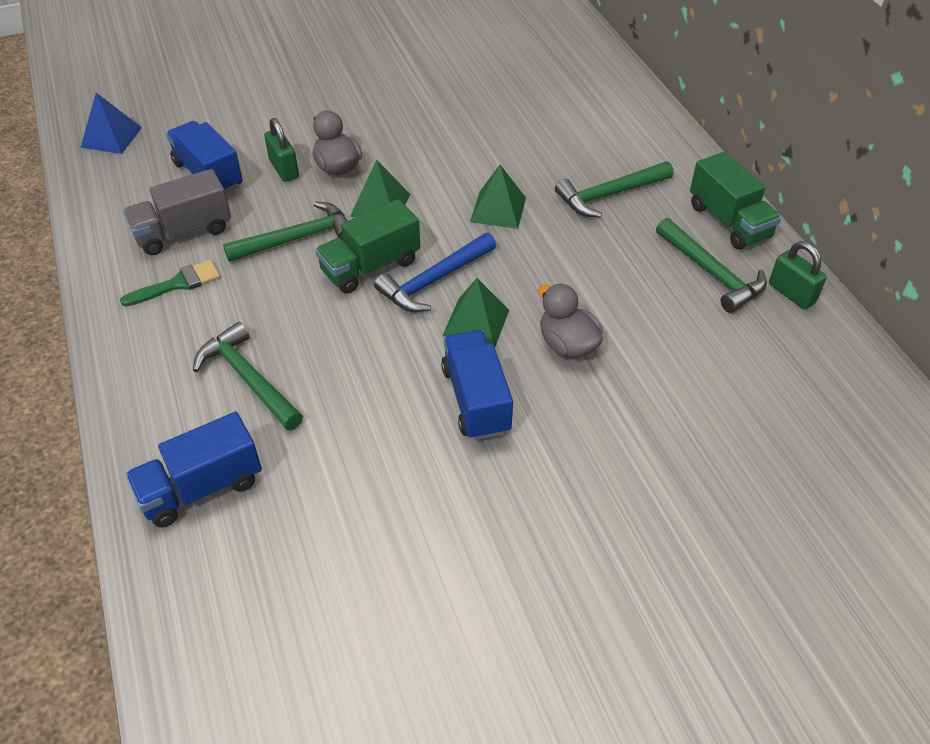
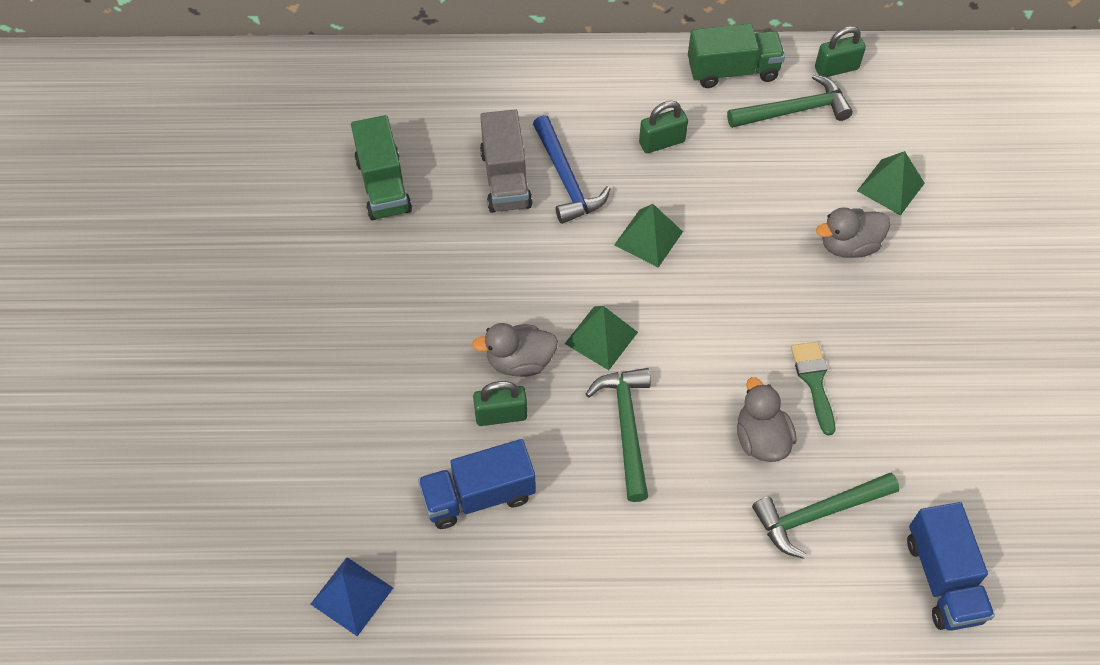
camera: 70 degrees left, 10 degrees up
green brush [120,260,220,307] -> green brush moved to [791,342,835,435]
grey truck [123,169,231,255] -> grey truck moved to [480,109,532,213]
green truck [315,199,420,294] -> green truck moved to [351,115,412,220]
blue hammer [374,233,496,312] -> blue hammer moved to [533,115,610,224]
blue truck [441,330,513,440] -> none
green pyramid [443,278,509,347] -> green pyramid moved to [857,151,925,216]
green hammer [555,161,674,218] -> green padlock [639,101,688,153]
none -> grey duck [737,377,797,462]

